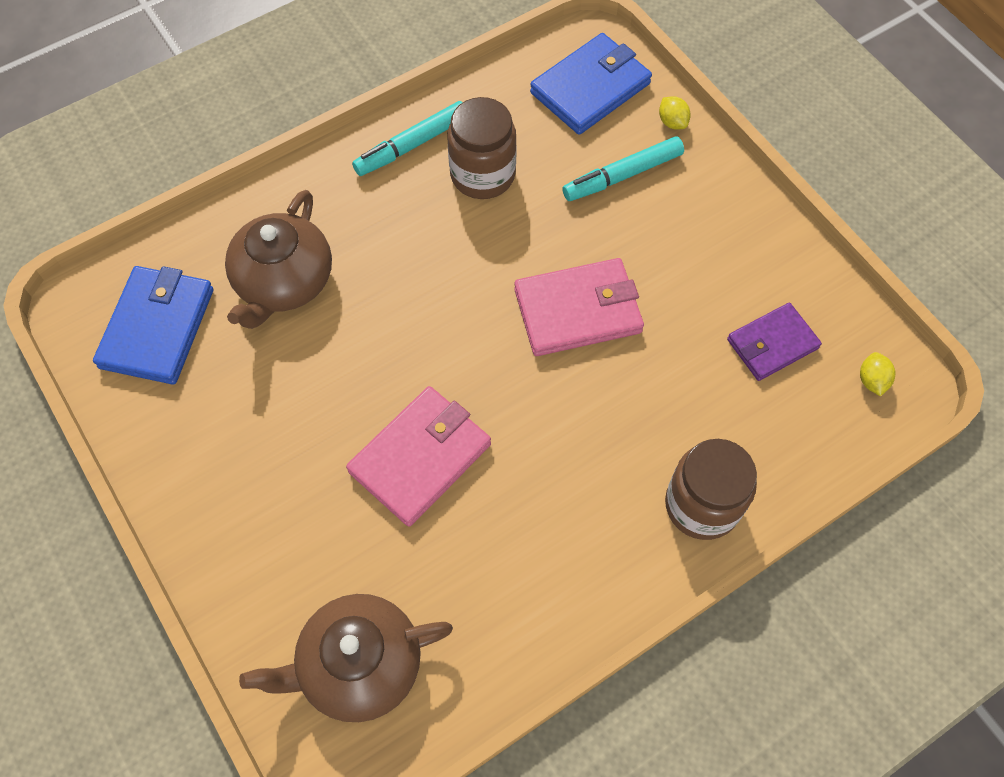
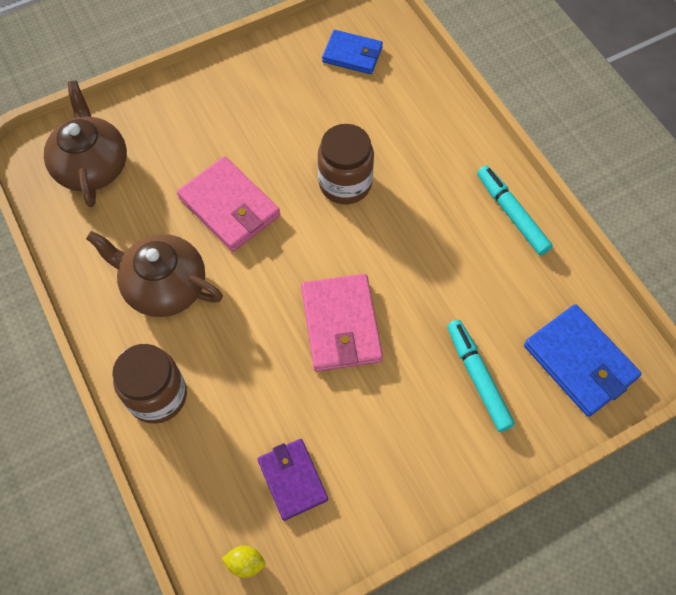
camera: 95 degrees right, 0 degrees up
blue wallet [93,266,213,385] -> blue wallet [322,30,383,74], size x0.67
brown teapot [225,190,332,329] -> brown teapot moved to [86,231,223,317]
brown jar [447,97,517,199] -> brown jar moved to [318,124,374,204]
yellow lemon [659,96,691,130] -> none

